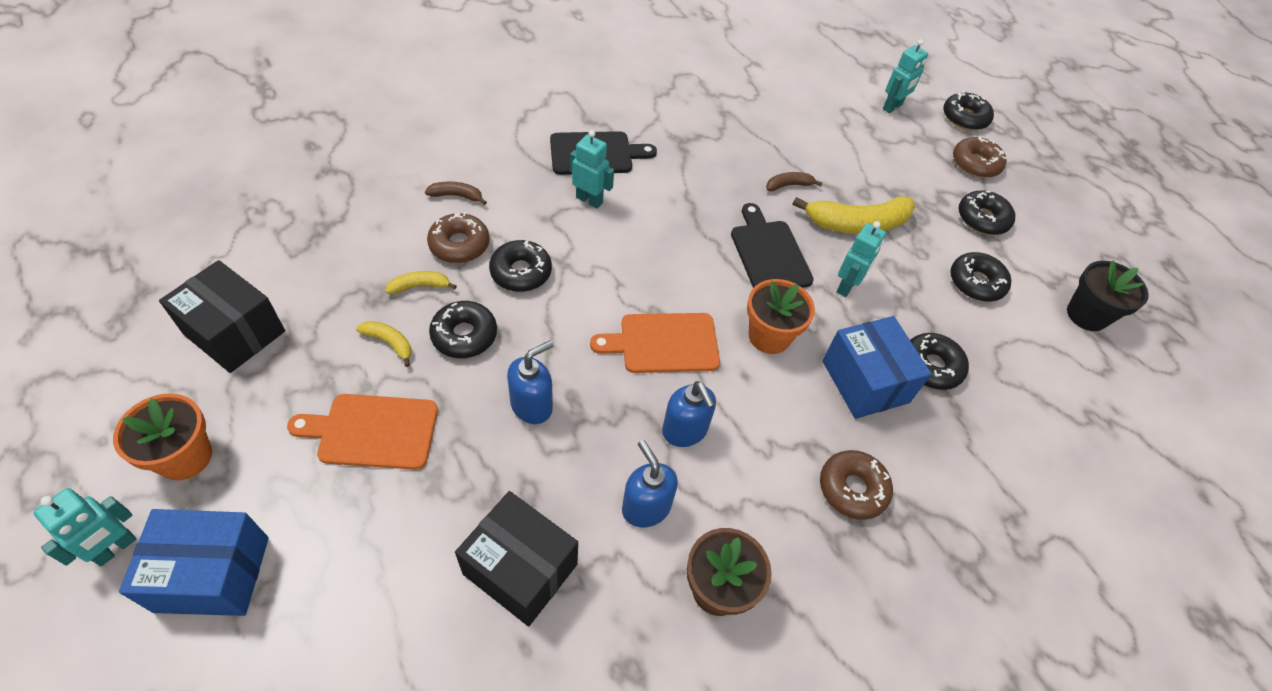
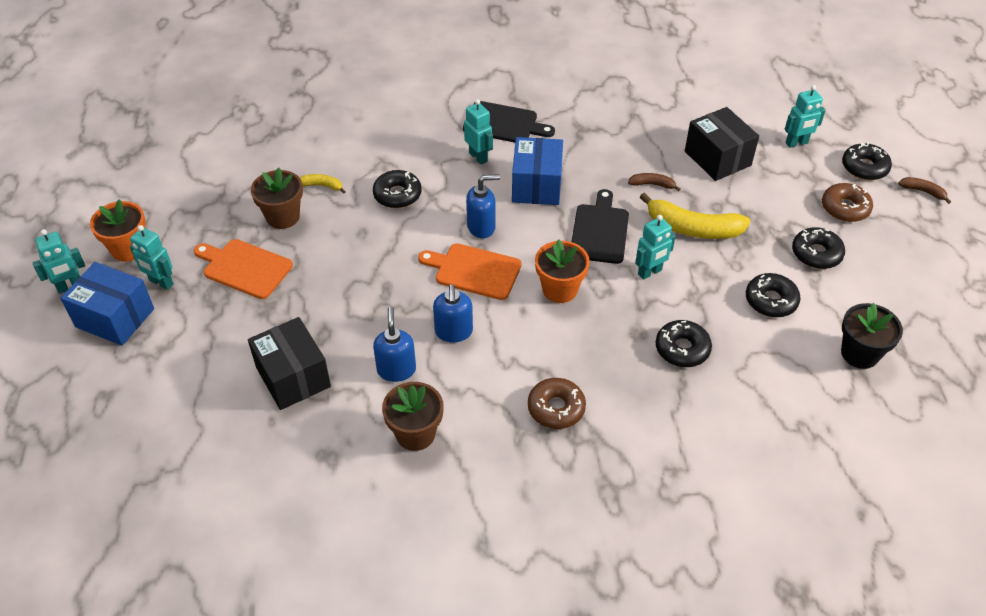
camera: 30 degrees right, 5 degrees down
black box [159,260,285,373] -> black box moved to [685,107,759,181]
yellow banana [356,321,411,367] -> brown flower pot [251,168,303,229]
brown banana [425,182,487,205] -> brown banana moved to [898,177,951,204]
brown donut [427,212,490,263] -> none
black donut [429,301,497,358] -> none
blue soap dispenser [507,341,553,424] -> blue soap dispenser moved to [466,174,500,238]
blue box [822,316,931,419] -> blue box moved to [512,137,563,205]
none -> turquoise robot [130,225,173,290]

